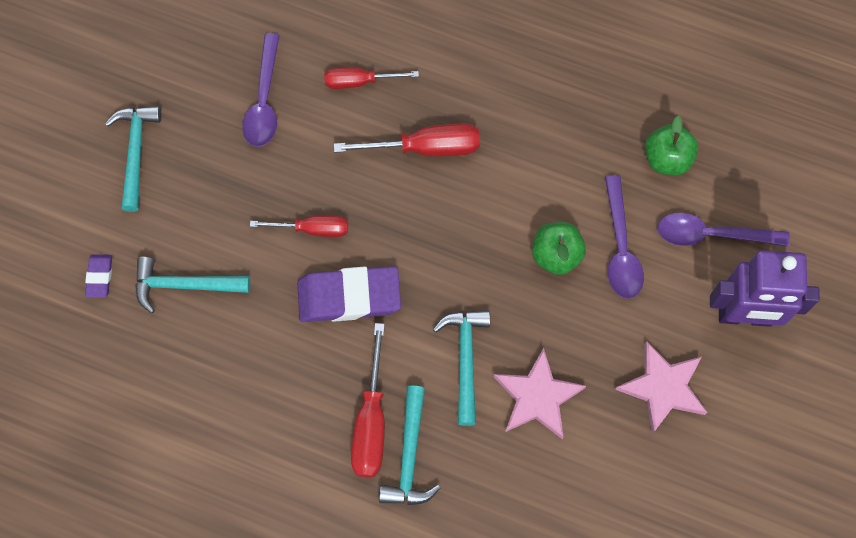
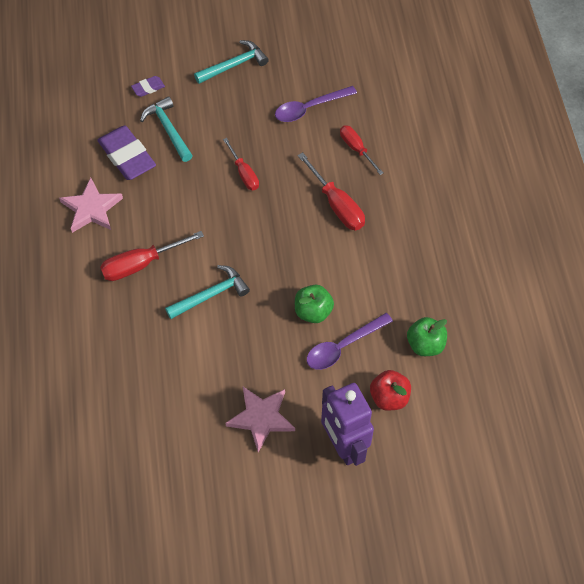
camera: 60 degrees right, 10 degrees down
purple eraser [297,266,401,322] -> purple eraser moved to [97,125,156,180]
turquoise hammer [379,385,440,505] -> none
pink star [494,348,586,439] -> pink star moved to [59,178,123,233]
purple spoon [657,213,790,247] -> red apple [370,370,411,411]

